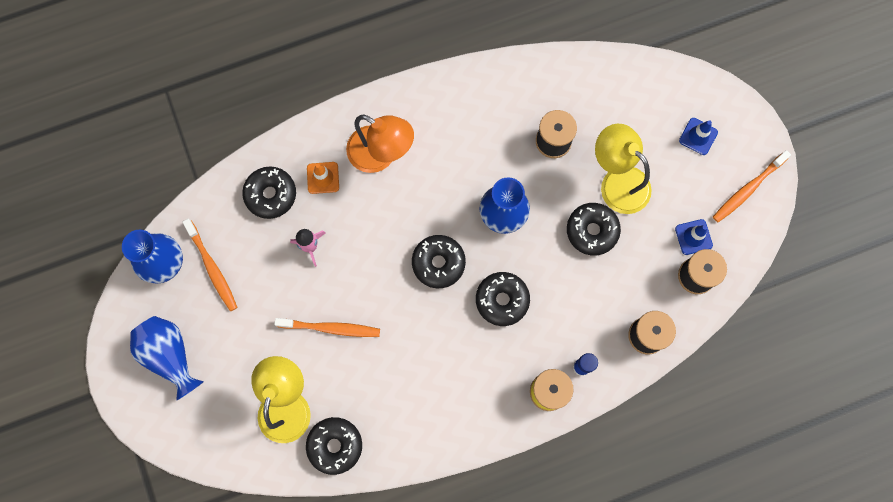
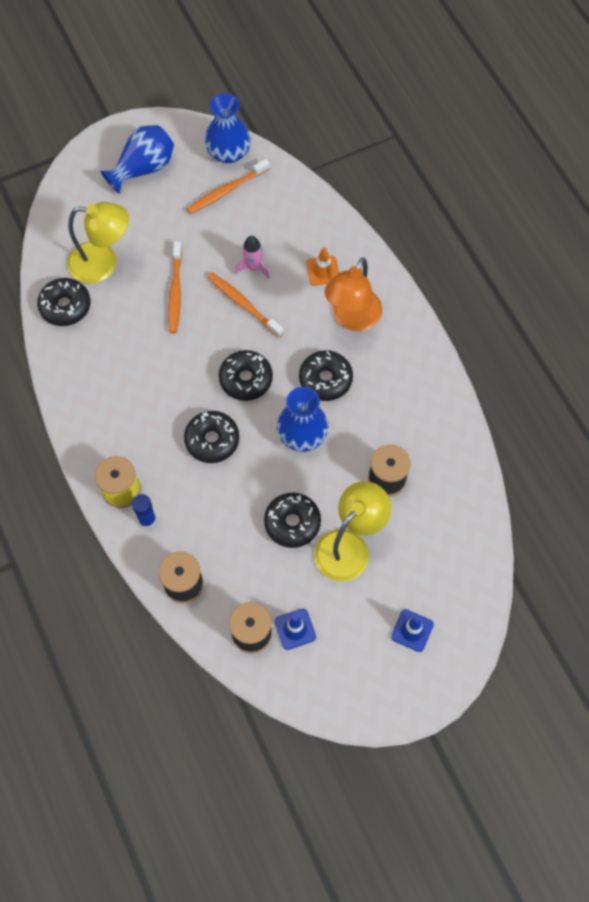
camera: 85 degrees right, 10 degrees down
black donut [242,166,296,219] -> black donut moved to [299,350,353,401]
orange toothbrush [713,150,791,222] -> orange toothbrush moved to [207,272,284,337]

